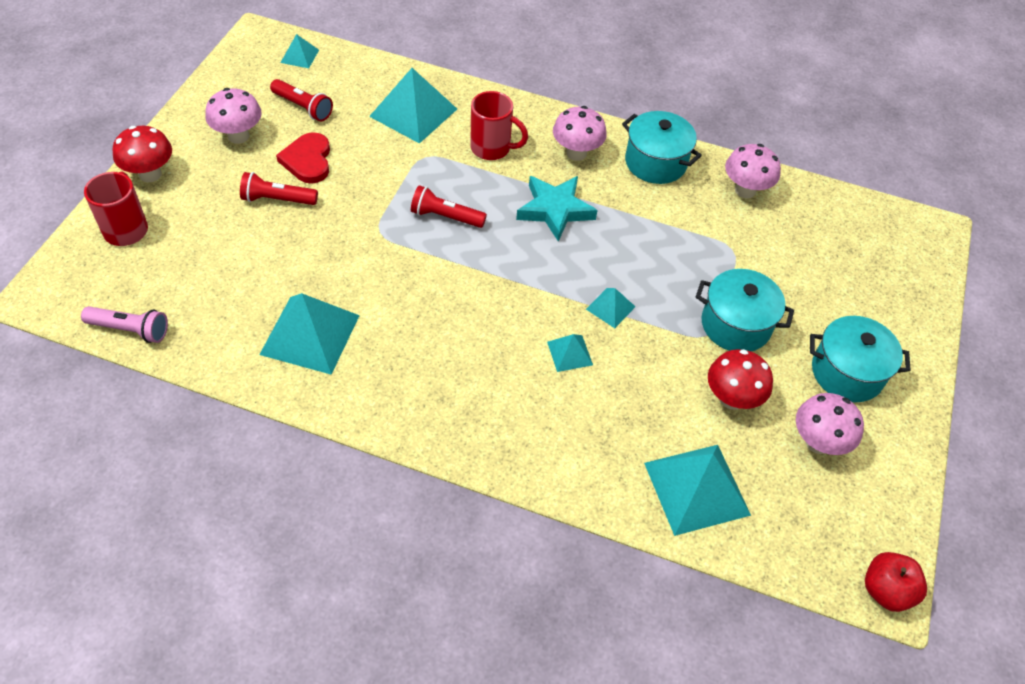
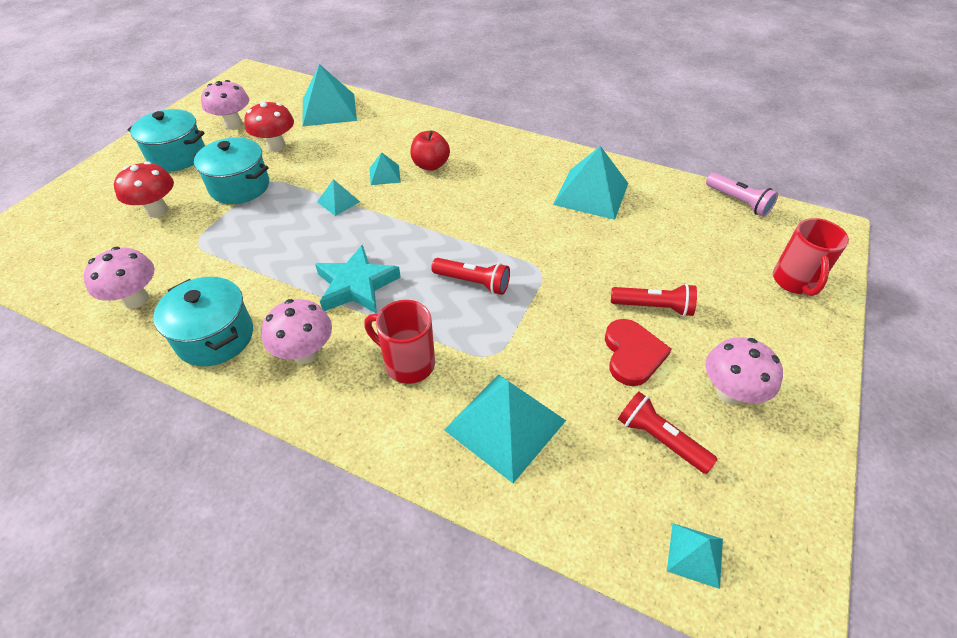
camera: 170 degrees left, 5 degrees down
pink flashlight [81,306,168,343] -> pink flashlight turned 150 degrees counterclockwise [706,173,778,217]
red mushroom [112,126,172,182] -> red mushroom moved to [114,162,174,217]
red apple [865,552,927,612] -> red apple moved to [410,130,450,171]

